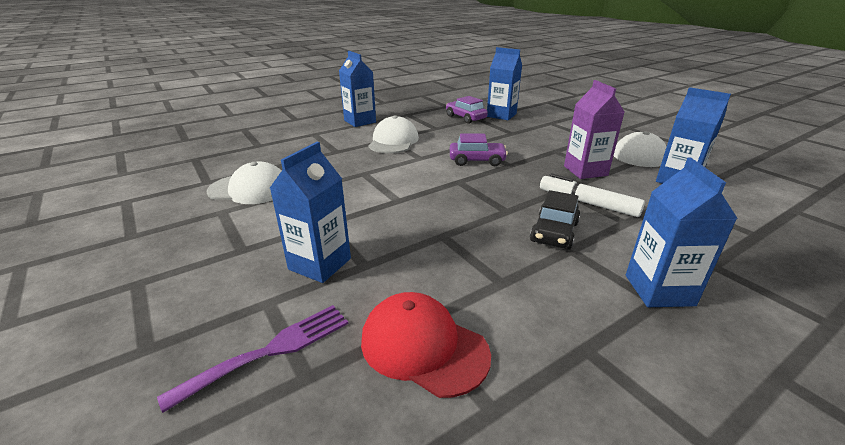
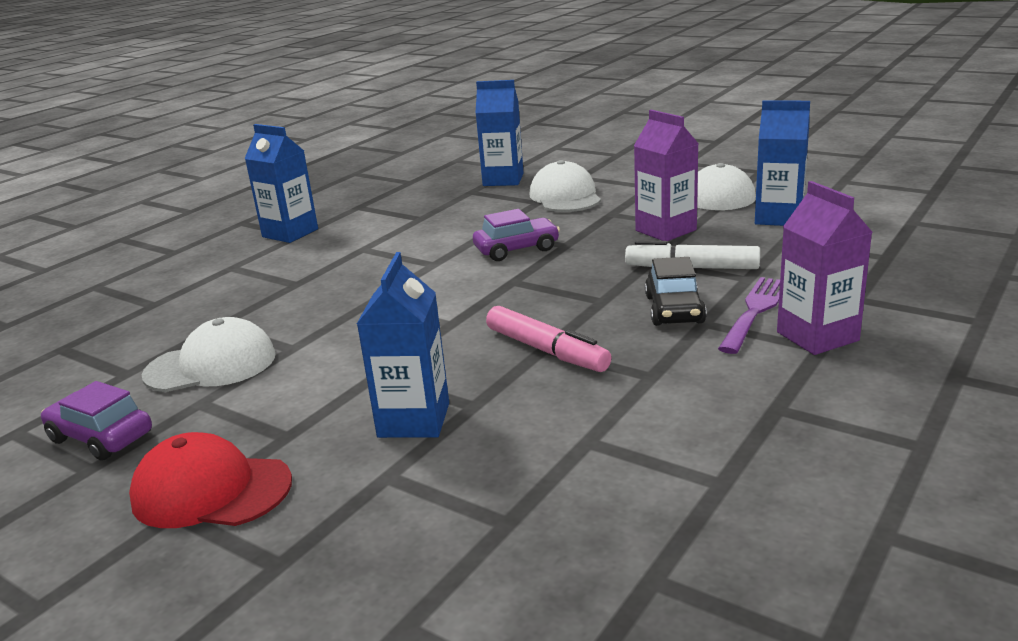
camera: 20 degrees left, 5 degrees down
purple fork [157,305,348,413] -> purple fork moved to [718,277,780,354]
red cap [361,292,491,398] -> red cap moved to [129,432,292,528]
white cap [369,115,419,153] -> white cap moved to [529,160,601,212]
purple car [446,96,488,124] -> purple car moved to [41,381,152,461]
blue carton [626,158,738,307] -> purple carton [777,181,872,355]
none -> pink marker [486,306,612,372]

